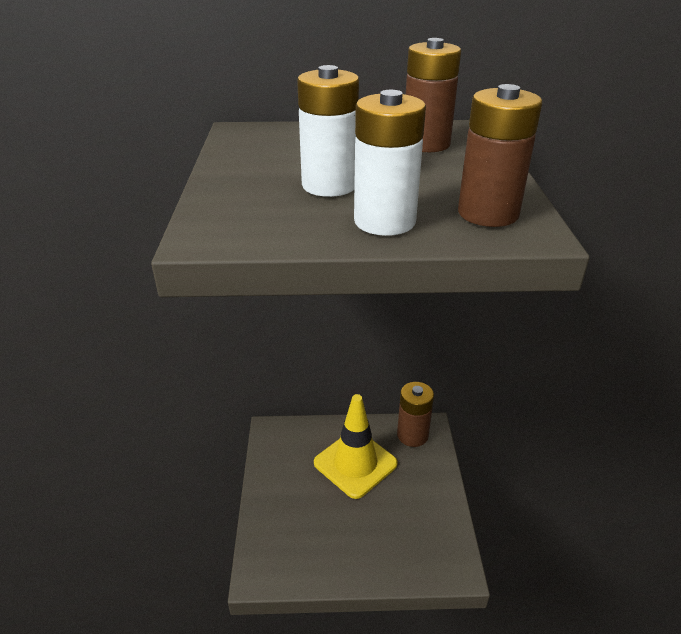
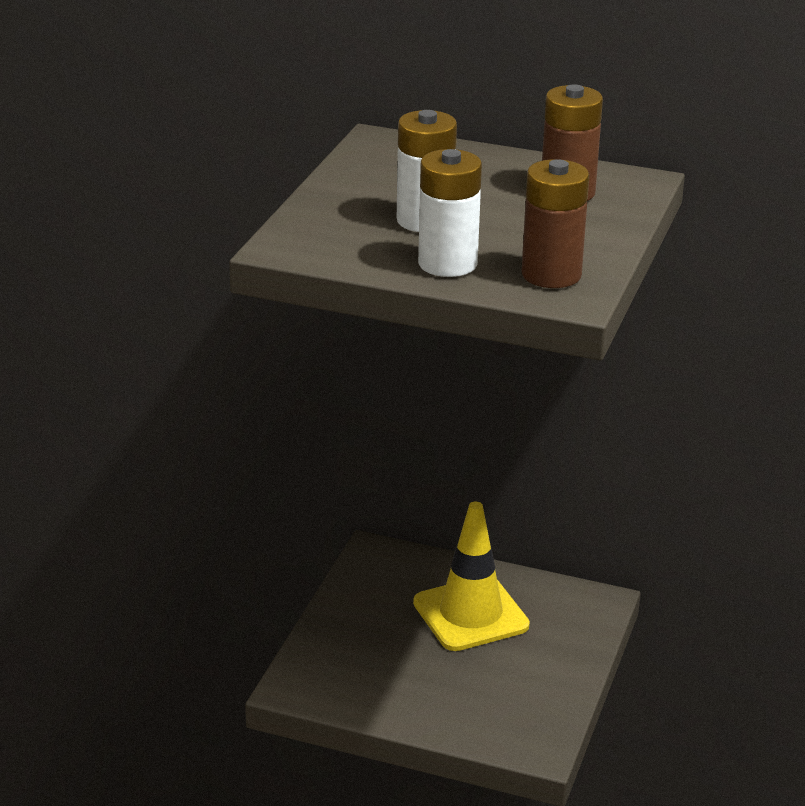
camera: 20 degrees right, 5 degrees down
brown battery [397,382,434,447] -> none

